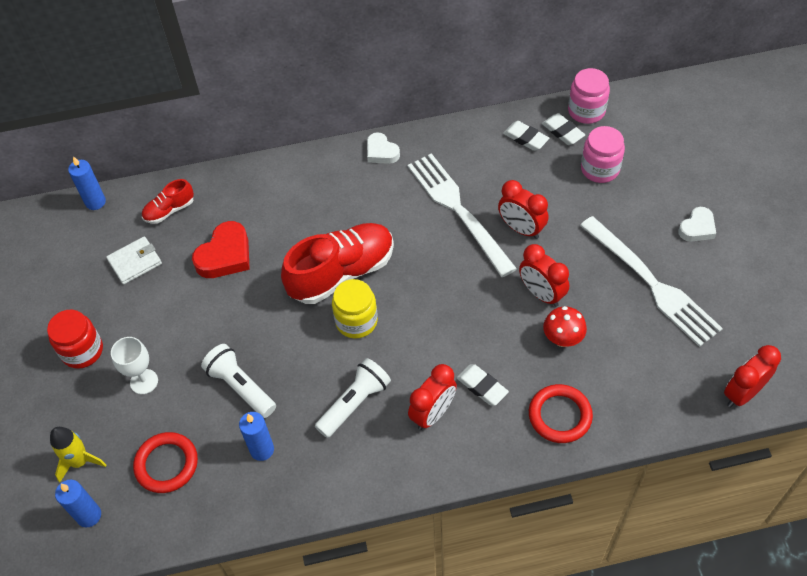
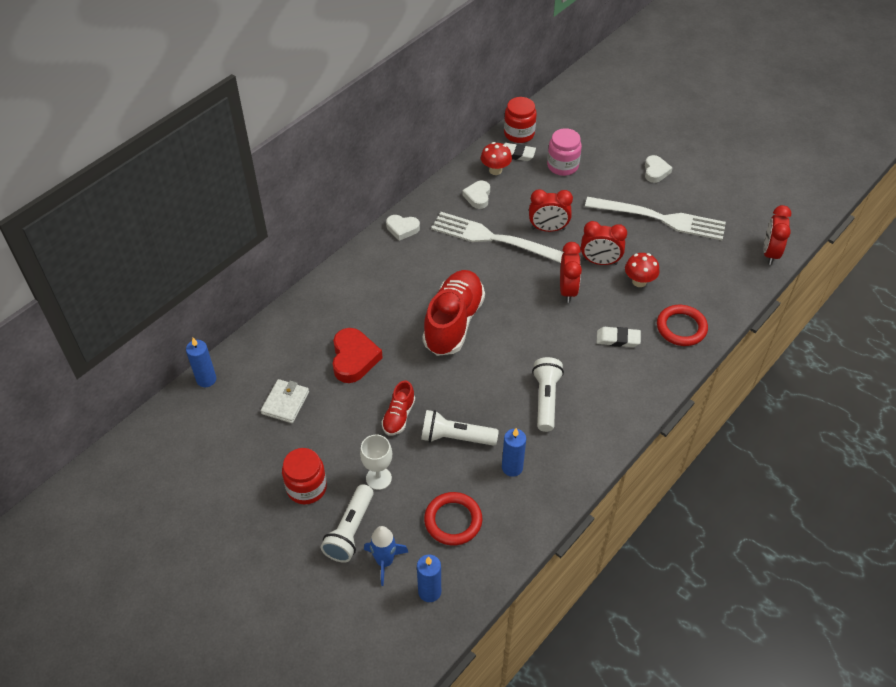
camera: 40 degrees left, 5 degrees down
yellow rocket [50,427,106,482] -> blue rocket [364,526,408,586]
red shoe [142,179,194,224] -> red shoe moved to [382,380,415,435]
yellow jar [332,279,378,339] -> none
red clock [408,364,457,430] -> red clock moved to [560,242,582,303]
white eraser [503,121,549,151] -> red mushroom [481,142,512,175]
pink jar [568,68,610,124] -> red jar [504,97,537,143]
none -> white flashlight [320,484,374,563]
none -> white heart [462,180,490,209]

